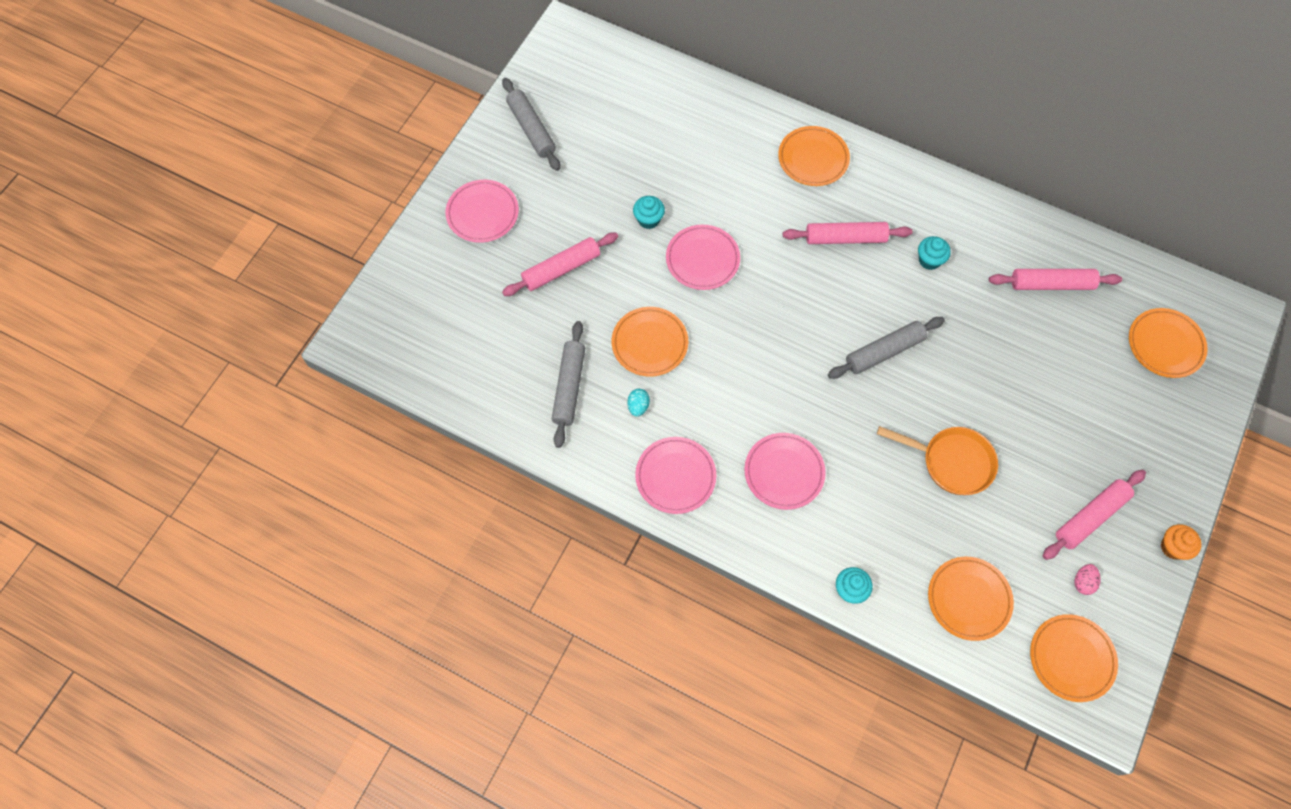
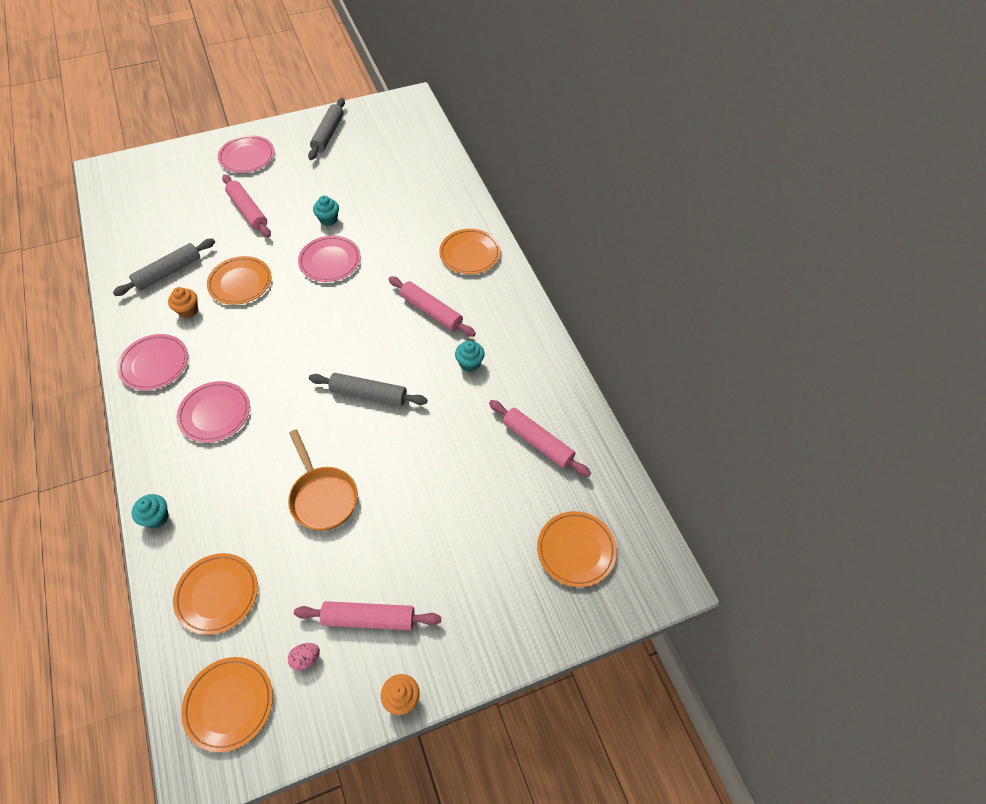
camera: 40 degrees right, 10 degrees down
pink rolling pin [502,232,618,296] -> pink rolling pin turned 45 degrees clockwise [222,175,271,237]
turquoise egg [628,389,650,417] -> orange cupcake [168,287,198,318]

